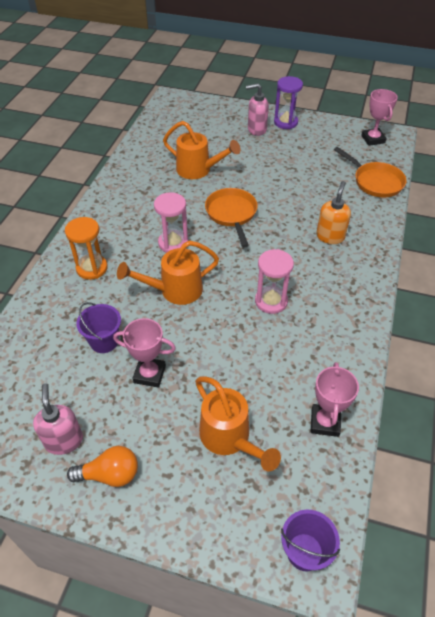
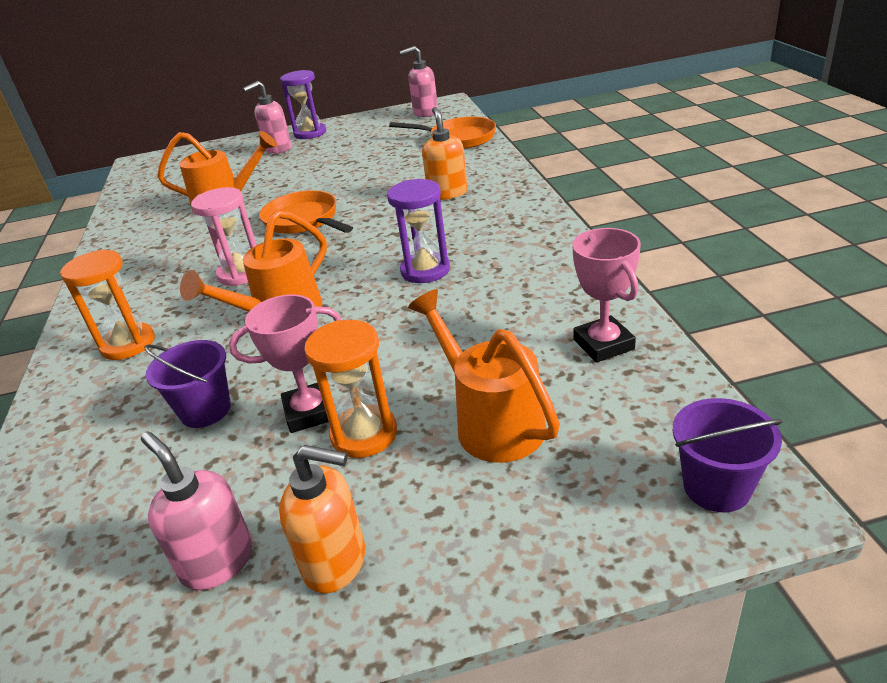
camera: 25 degrees left, 15 degrees down
orange light bulb [67,446,138,487] -> orange soap dispenser [279,445,365,593]
orange watering can [195,376,281,471] -> orange watering can turned 150 degrees counterclockwise [408,289,560,463]
pink hourglass [255,249,294,314] -> purple hourglass [387,179,450,283]
pink trophy [361,89,398,146] -> pink soap dispenser [400,46,438,117]
none -> orange hourglass [304,320,397,458]

